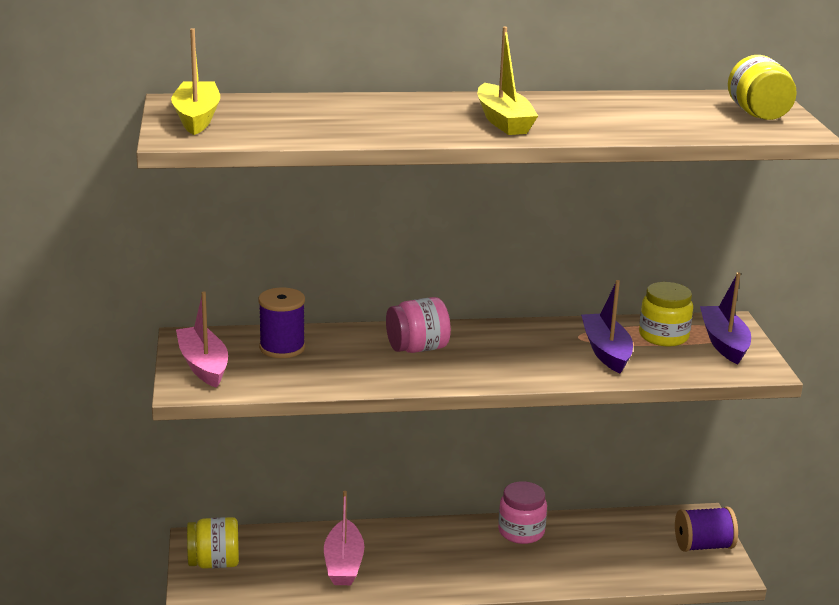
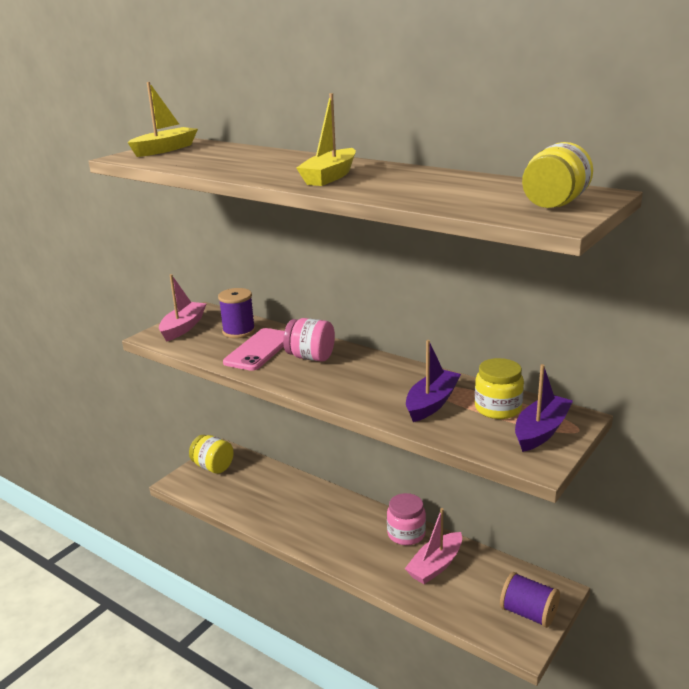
camera: 45 degrees right, 0 degrees up
pink boat [324,491,365,585] -> pink boat moved to [405,508,462,584]
none -> pink phone [223,328,285,371]

